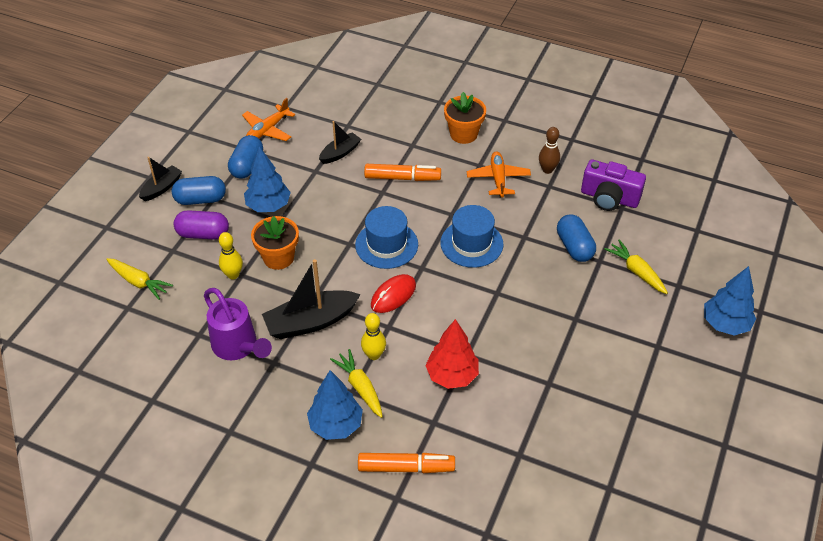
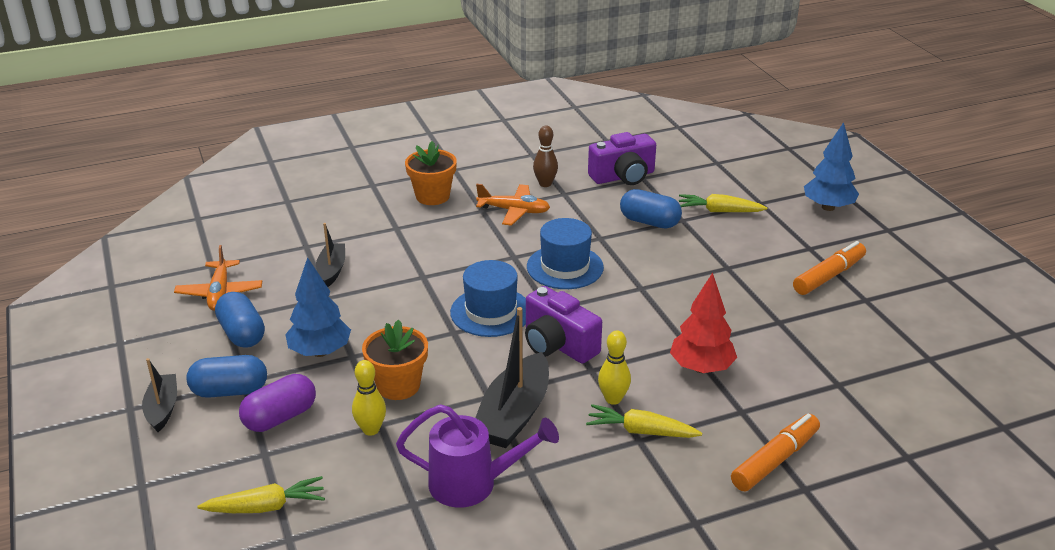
camera: 45 degrees left, 15 degrees down
blue capsule [172,176,226,205] -> blue capsule turned 45 degrees clockwise [187,355,267,398]
blue tree [307,370,363,440] -> none
orange marker [364,164,441,181] -> orange marker moved to [793,241,866,295]
red mouse [371,274,416,313] -> purple camera [525,286,602,364]
orange plane [467,151,531,198] -> orange plane turned 150 degrees clockwise [476,184,550,226]

